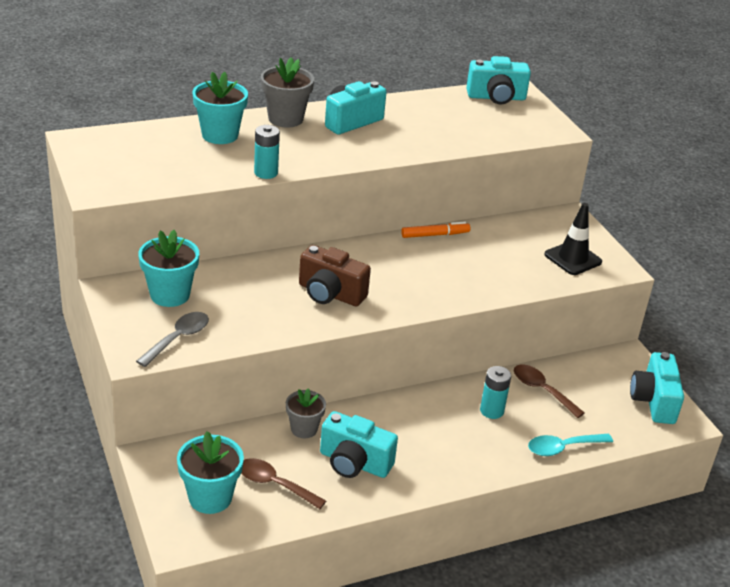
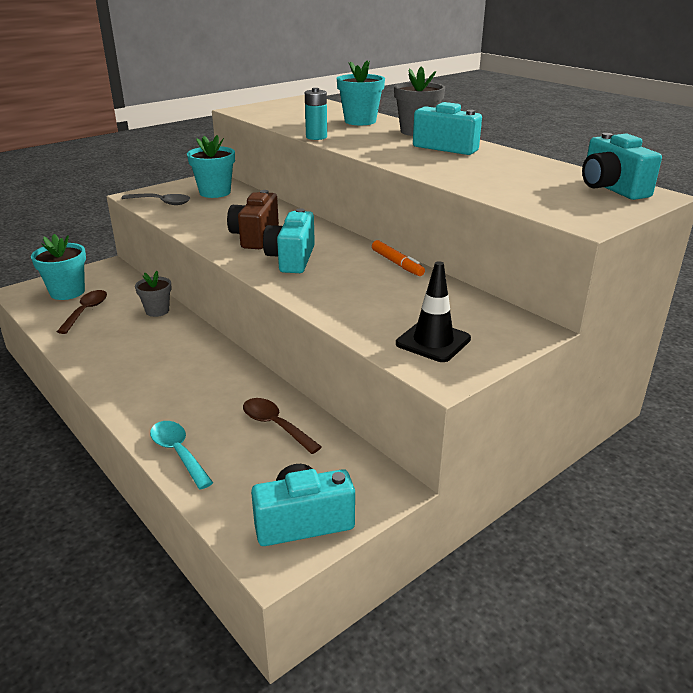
camera: 75 degrees right, 5 degrees down
turquoise camera [320,411,398,478] -> turquoise camera moved to [263,208,315,273]
turquoise battery [480,366,511,419] -> none
brown spoon [514,364,585,418] -> brown spoon turned 75 degrees counterclockwise [243,398,322,454]

